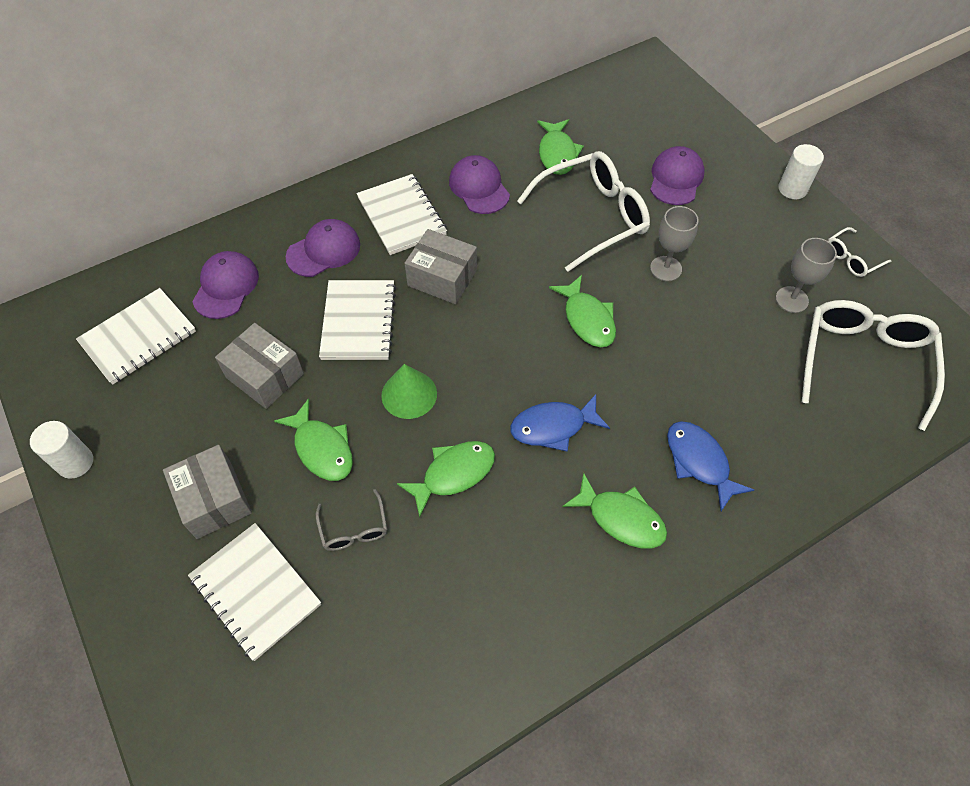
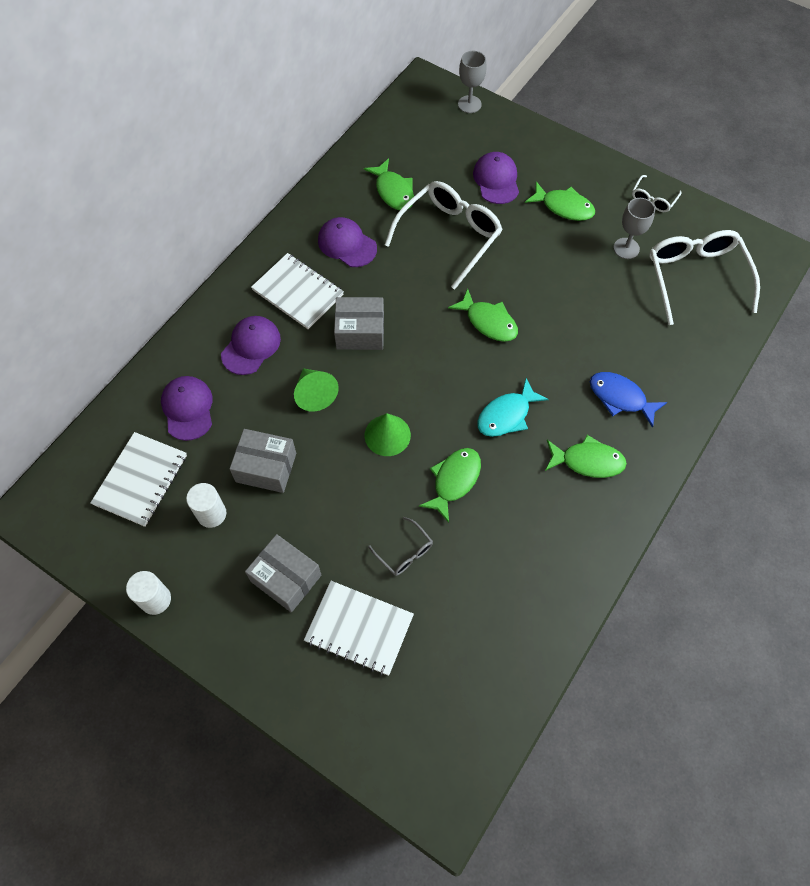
camera: 25 degrees left, 5 degrees up
green fish [274,399,353,481] -> green fish moved to [525,182,595,221]
white notebook [319,280,396,360] -> green cone [294,368,339,412]
blue fish [510,394,610,452] -> turquoise fish [477,378,549,437]
grey goblet [650,206,699,281] -> grey goblet moved to [458,51,486,113]
white cylinder [778,144,824,199] -> white cylinder moved to [186,483,226,528]

